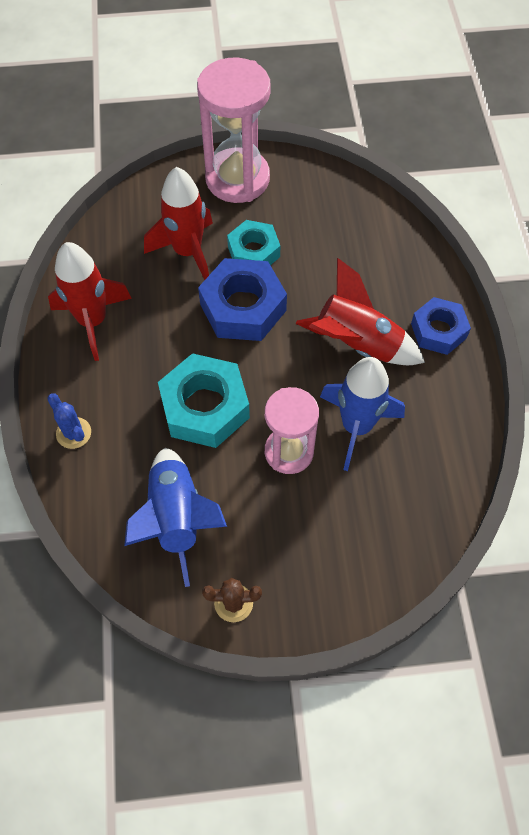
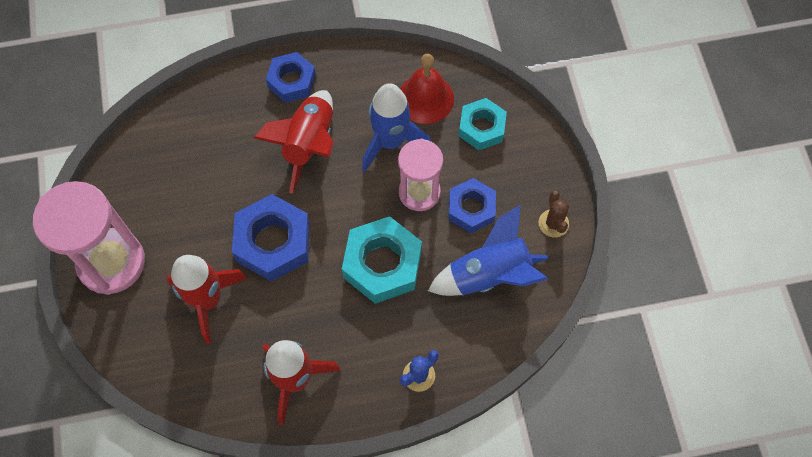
camera: 95 degrees left, 5 degrees up
turquoise nut [227,220,280,265] -> turquoise nut moved to [459,98,507,150]
none -> red bell [400,54,454,124]
none -> blue nut [448,178,496,233]

